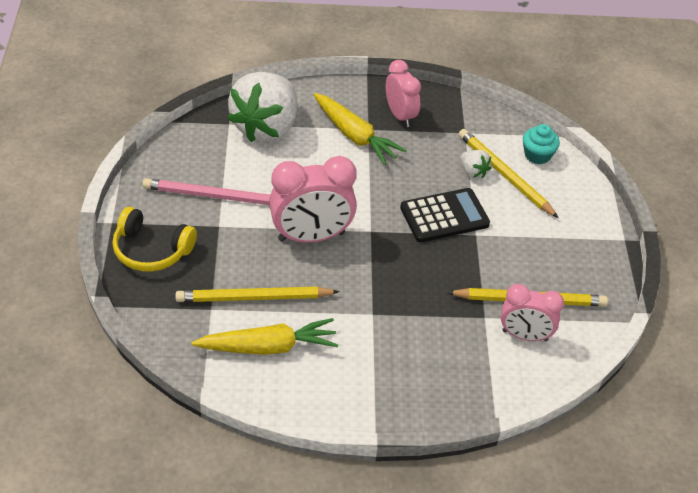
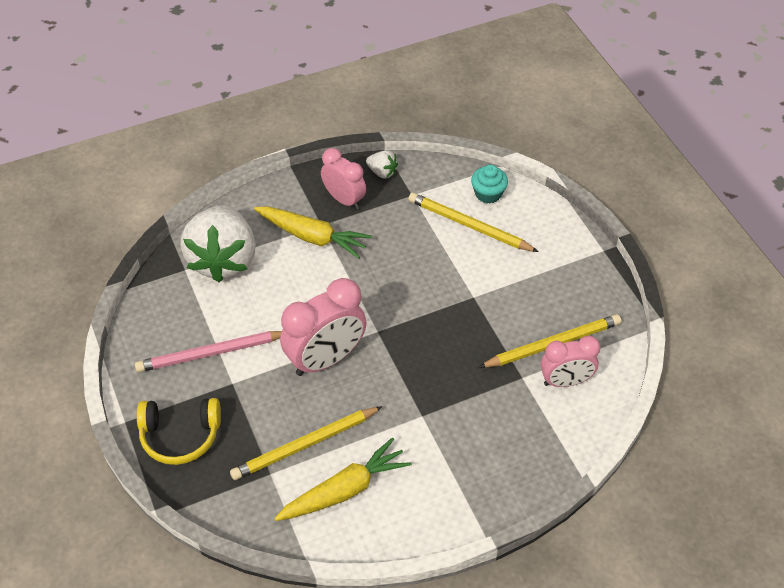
camera: 20 degrees left, 5 degrees up
black calculator [400,188,490,242] -> none
white strawberry [461,150,491,179] -> white strawberry moved to [366,150,398,179]

